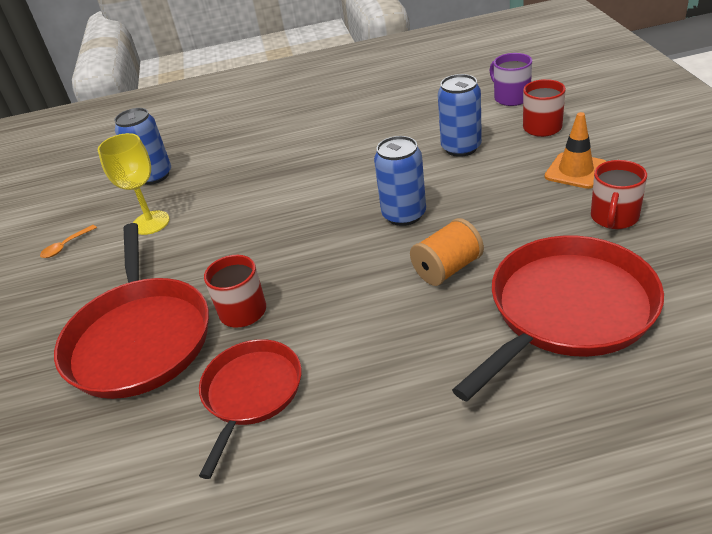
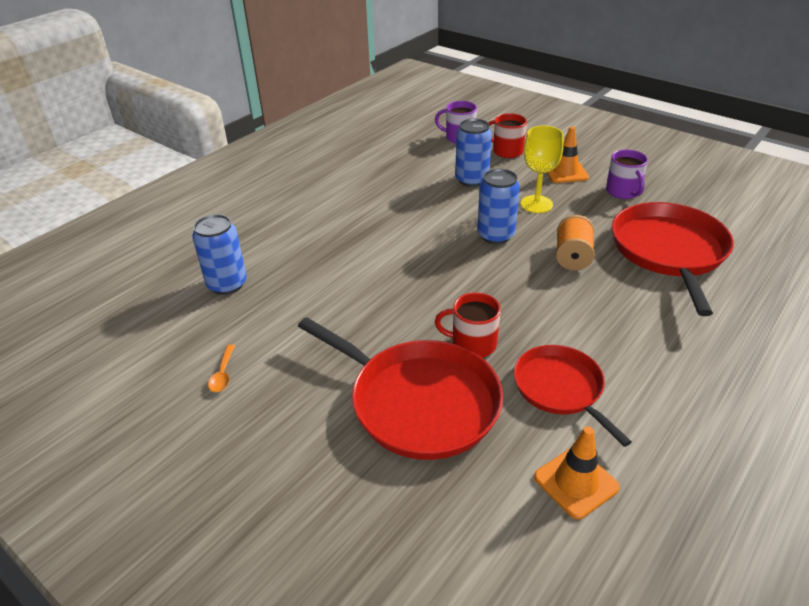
camera: 45 degrees left, 0 degrees up
yellow goblet [98,133,170,235] -> yellow goblet moved to [521,126,564,213]
red mug [591,160,647,229] -> purple mug [606,150,648,199]
none -> orange traffic cone [534,426,620,519]

